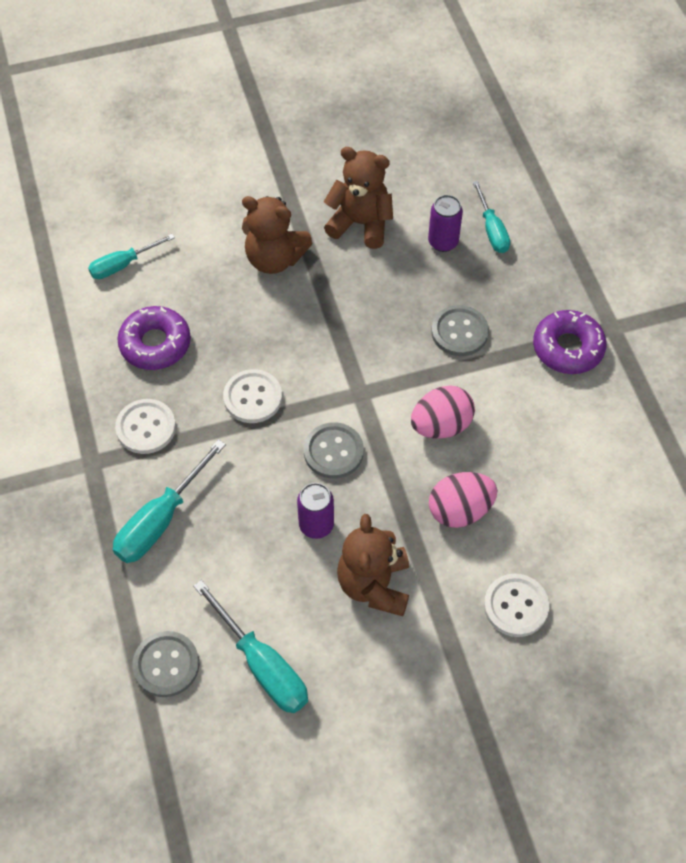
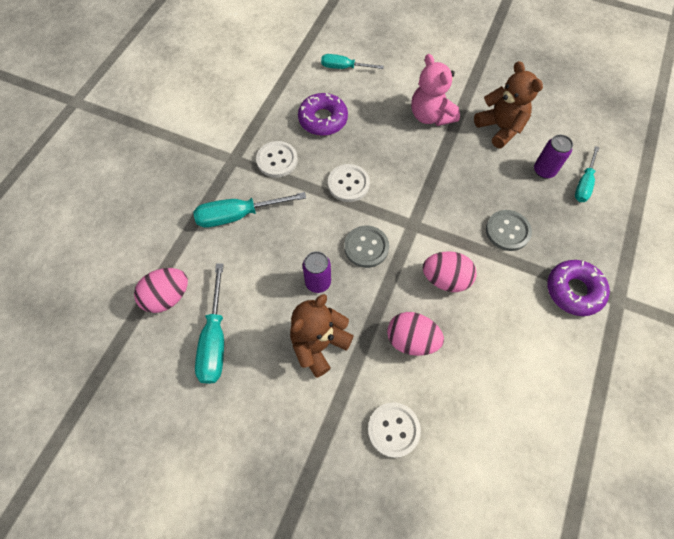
camera: 40 degrees right, 5 degrees up
grey button [132,631,200,697] -> pink egg [134,268,188,313]
brown teddy bear [242,196,312,274] -> pink teddy bear [411,54,460,126]

